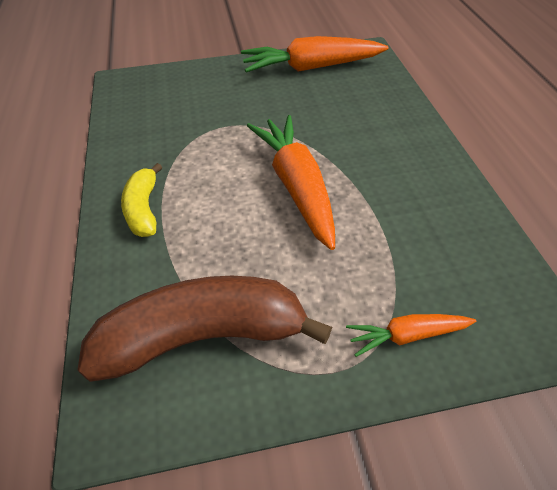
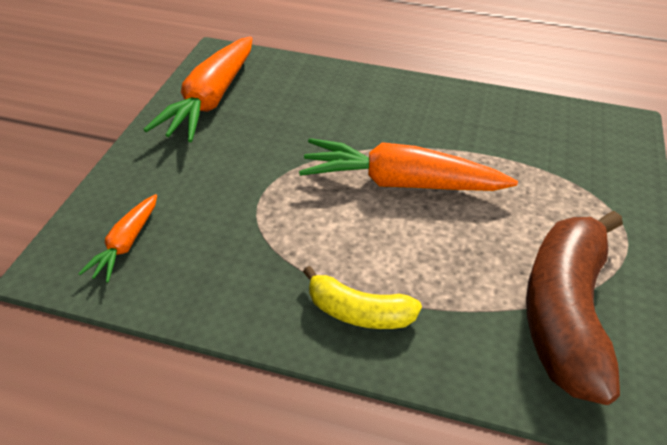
camera: 65 degrees left, 5 degrees down
orange carrot [346,314,476,357] -> orange carrot moved to [78,194,157,283]

